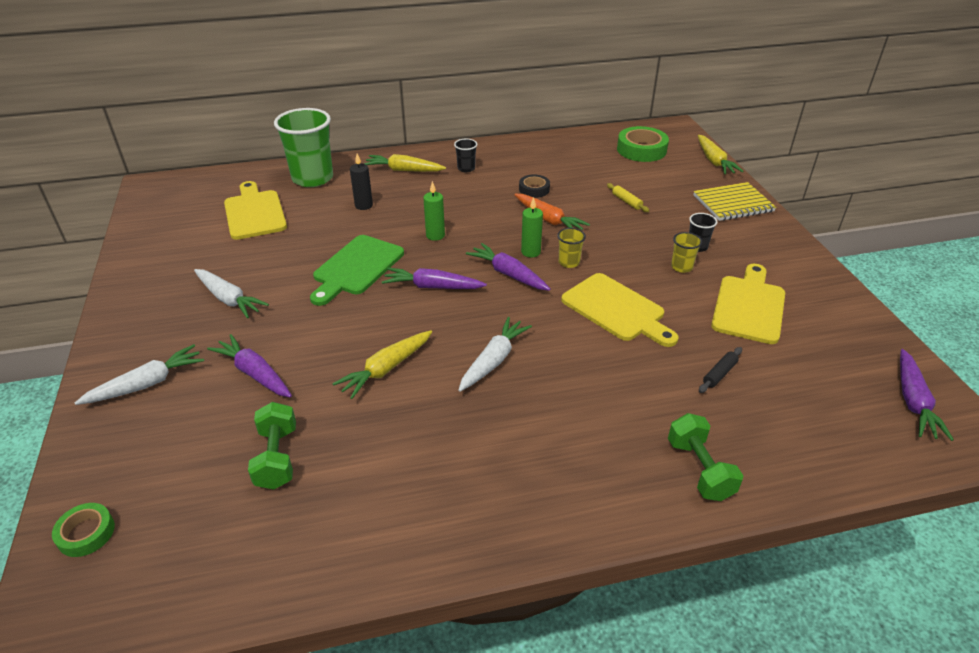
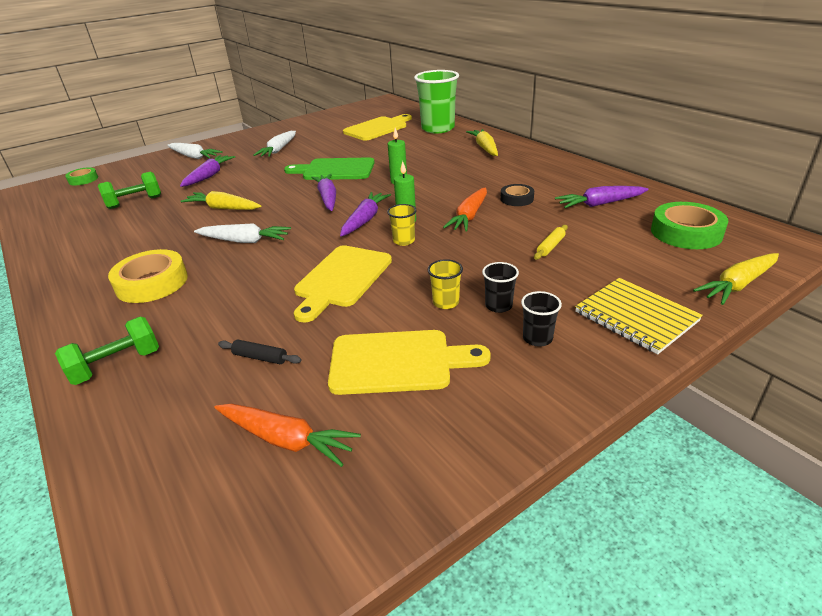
camera: 70 degrees right, 5 degrees down
black candle [350,154,373,210] -> none
black cup [454,139,477,172] -> black cup moved to [521,291,562,346]
purple carrot [900,349,954,441] -> purple carrot moved to [555,186,649,208]
none -> yellow tape [108,249,188,303]
none -> orange carrot [215,404,361,467]

